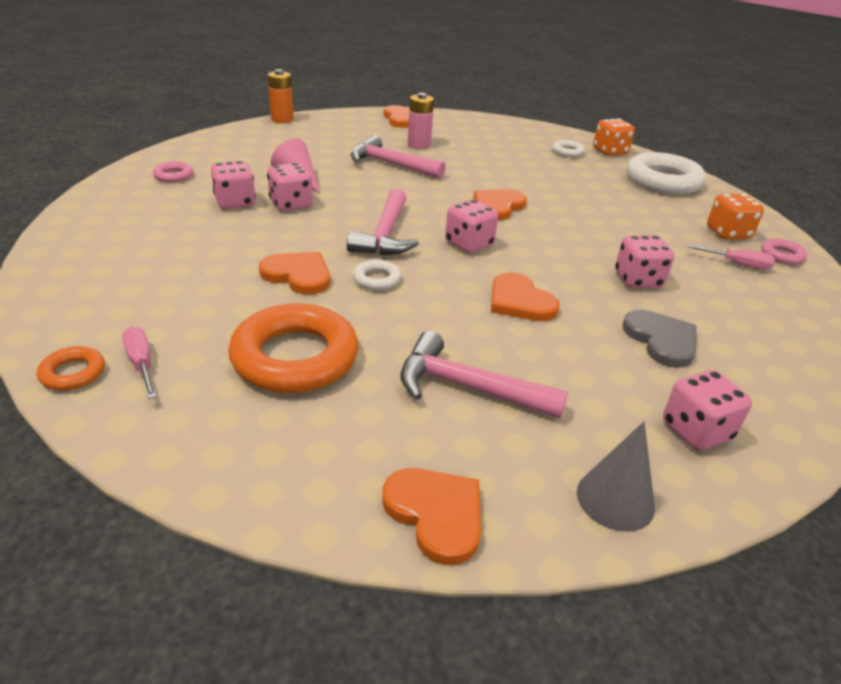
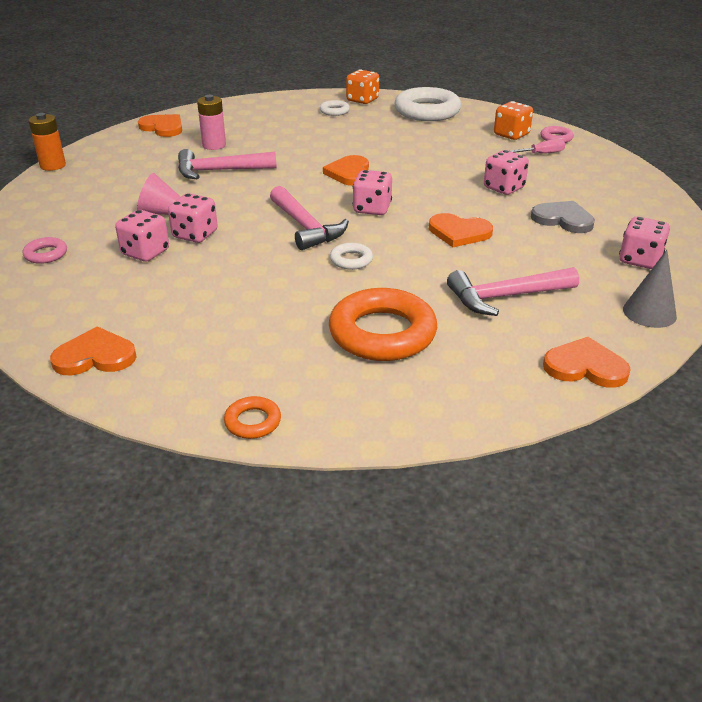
camera: 35 degrees left, 0 degrees up
pink screwdriver [122,326,156,399] -> none
orange heart [259,252,330,295] -> orange heart moved to [50,327,137,376]

